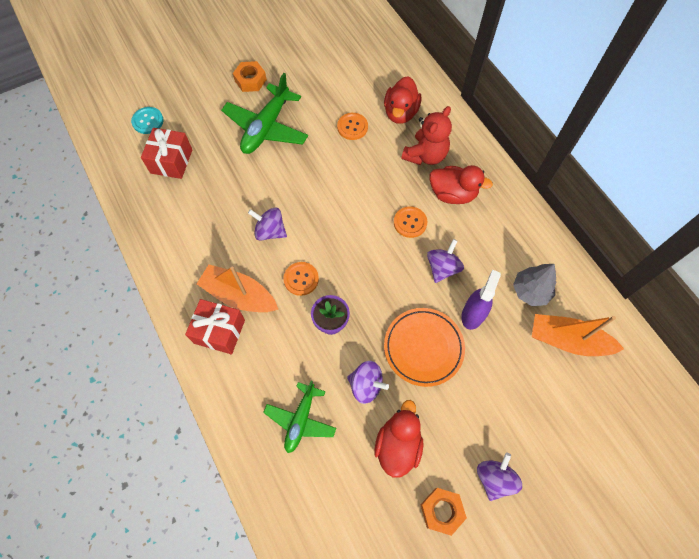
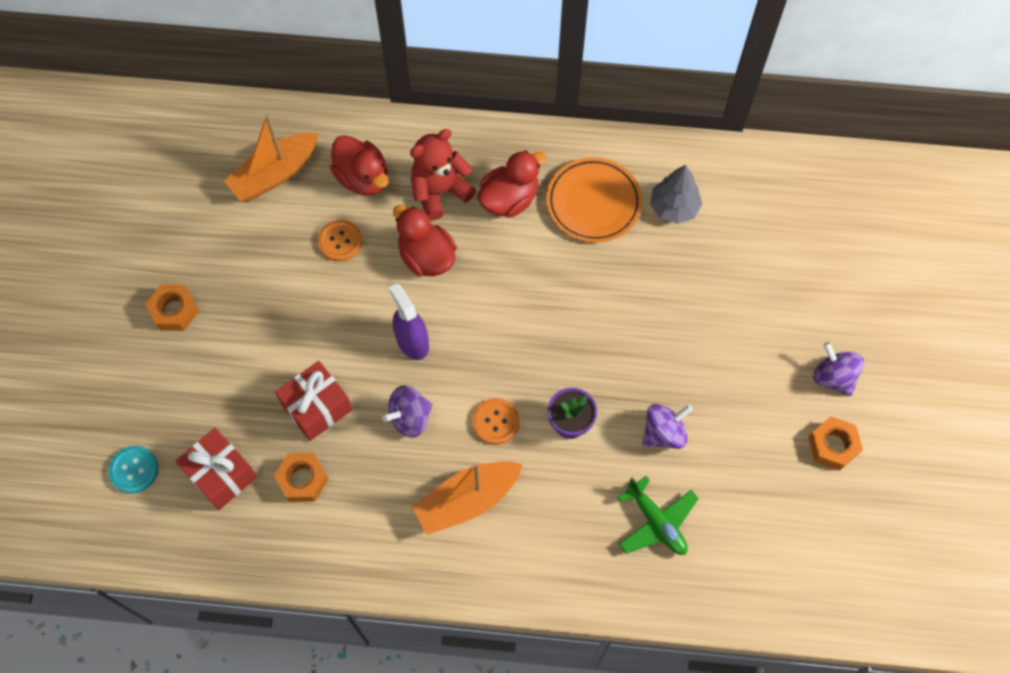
camera: 55 degrees left, 0 degrees up
red gift [185,299,245,354] -> red gift moved to [275,361,353,441]
green plane [221,73,308,154] -> none
red duck [374,400,423,478] -> red duck moved to [393,205,457,276]
orange plate [384,308,465,387] -> orange plate moved to [546,157,642,243]
orange button [394,206,427,238] -> none
red teddy bear [401,106,452,165] -> red teddy bear turned 105 degrees counterclockwise [410,129,476,221]
purple spinning top [427,239,464,283] -> none
purple spray bottle [461,270,501,330] -> purple spray bottle moved to [389,283,429,360]
orange boat [532,314,624,356] -> orange boat moved to [224,114,319,201]
none -> orange nut [274,453,329,502]

